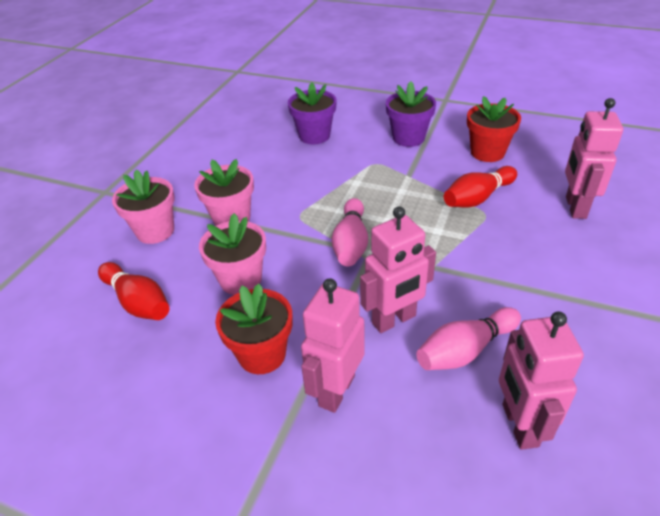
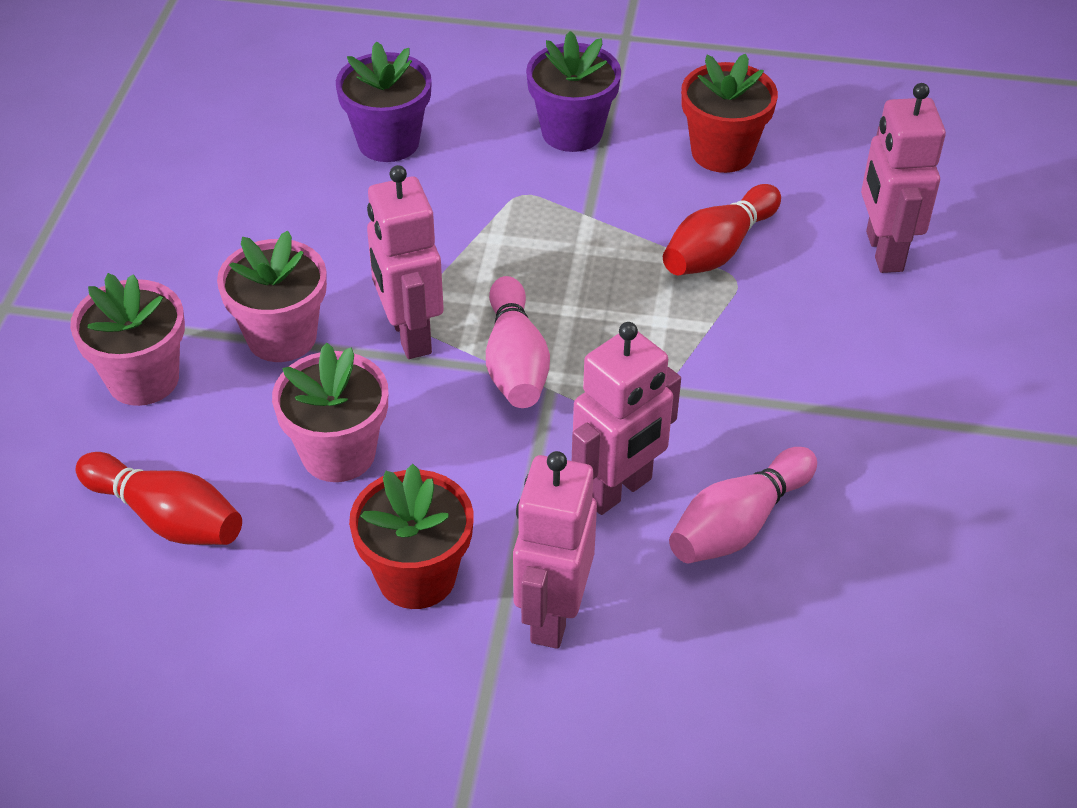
camera: 15 degrees left, 5 degrees up
pink robot [499,312,584,450] -> pink robot moved to [367,165,444,359]

